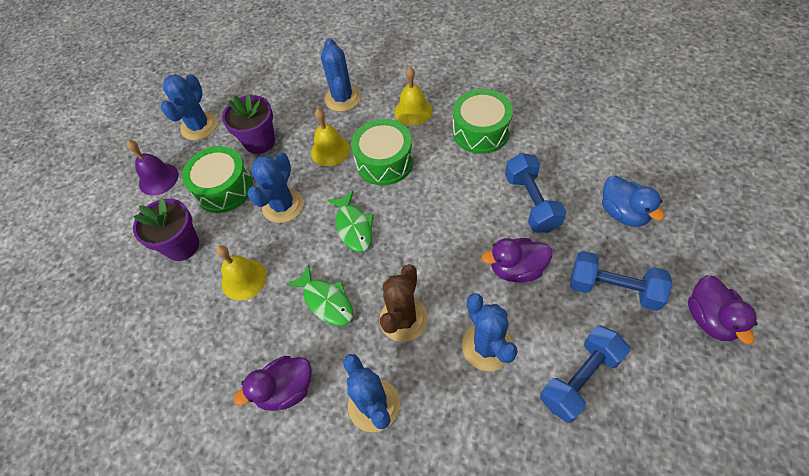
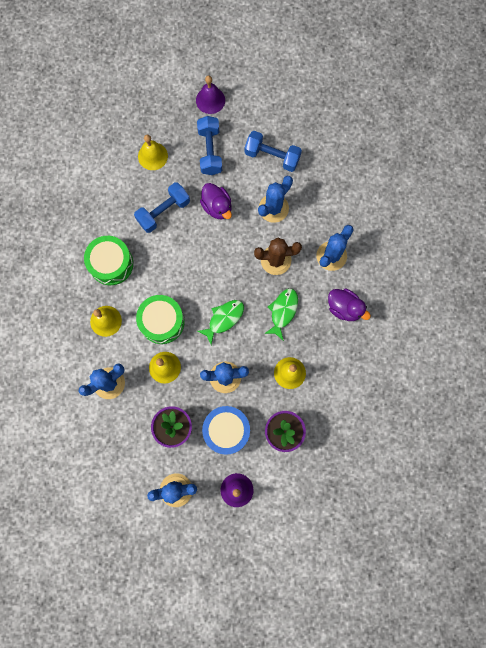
camera: 120 degrees left, 20 degrees up
green drum [182,146,253,213] -> blue drum [202,406,250,455]
blue duck [602,175,665,227] -> yellow bell [138,134,168,170]
purple duck [688,275,758,344] -> purple bell [196,75,225,114]

